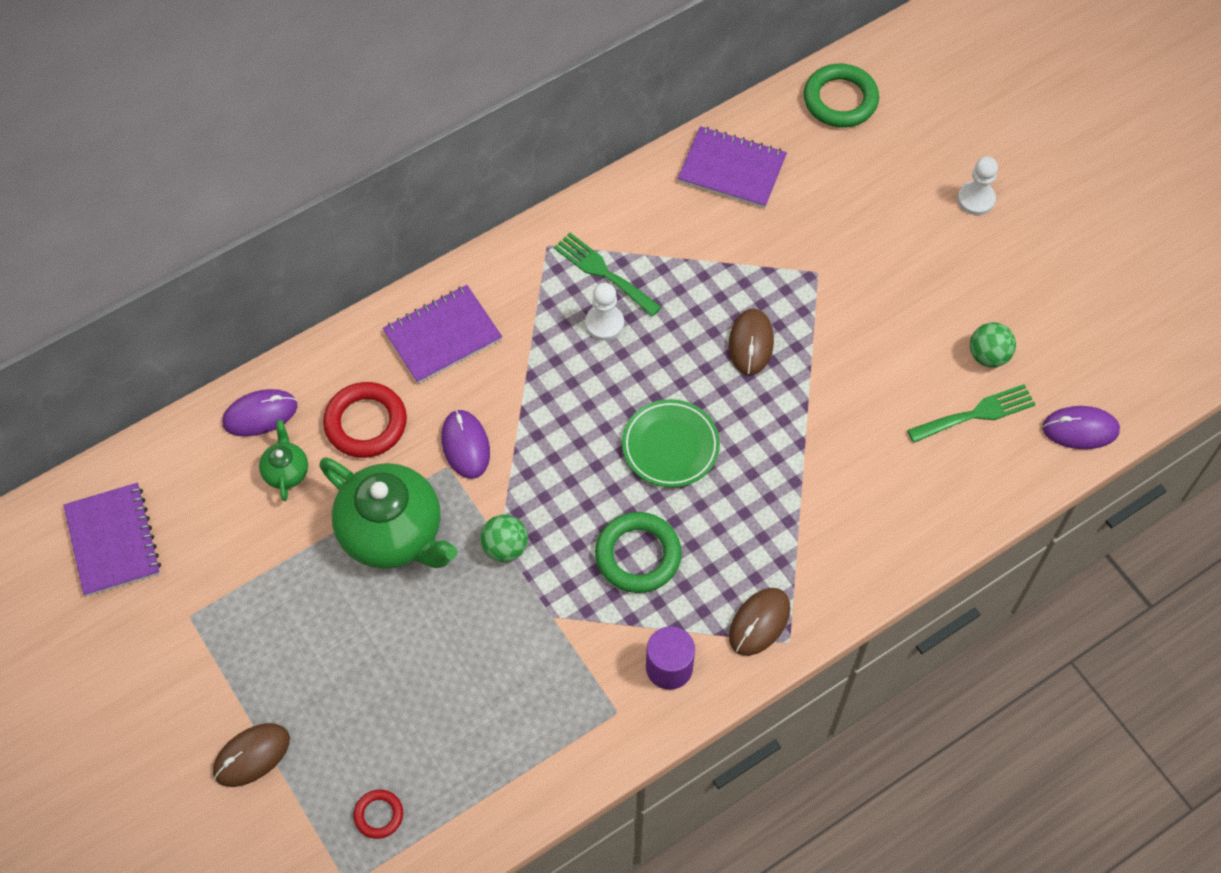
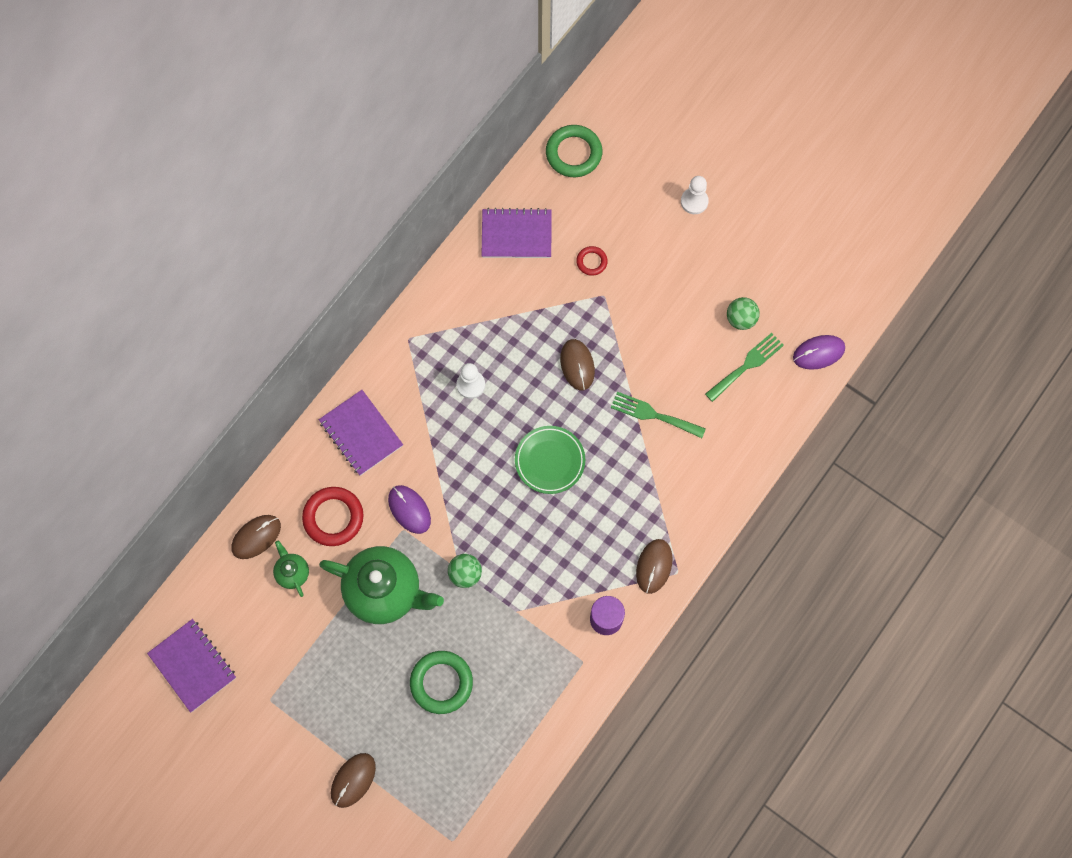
camera: 20 degrees left, 10 degrees up
purple mouse [222,389,297,437] -> brown mouse [231,515,281,559]
red ring [353,790,403,839] -> red ring moved to [576,246,608,276]
purple notebook [383,285,502,384] -> purple notebook turned 75 degrees counterclockwise [319,390,403,476]
green fork [554,233,661,317] -> green fork moved to [611,392,706,438]
green ring [595,512,682,593] -> green ring moved to [410,651,473,714]

